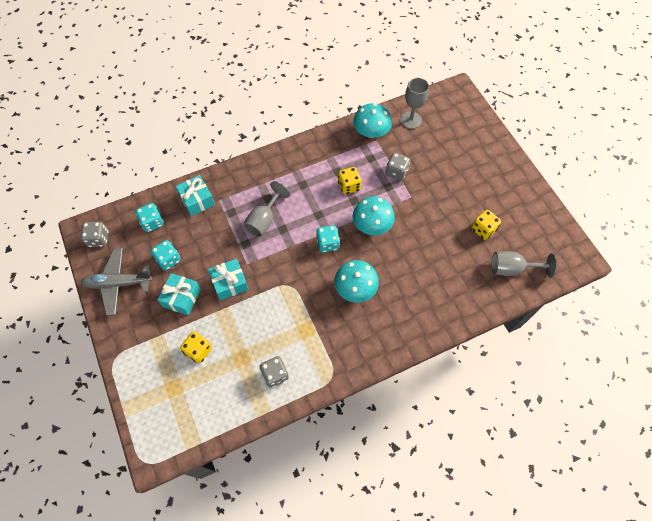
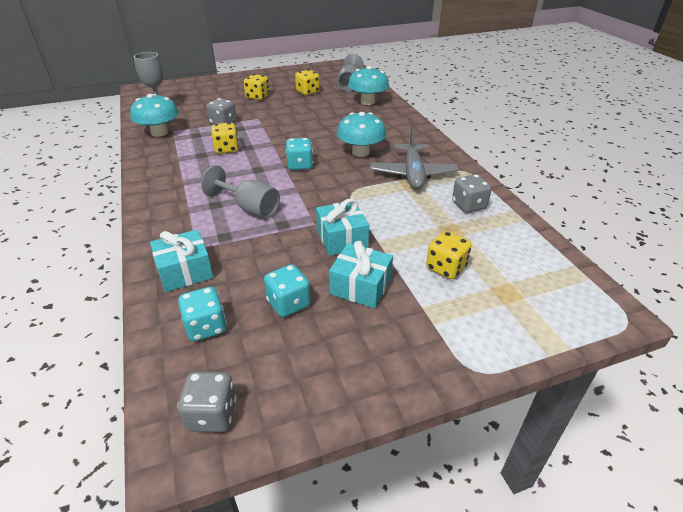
camera: 85 degrees left, 25 degrees down
grey plane [81,248,153,315] -> grey plane moved to [370,127,459,189]
turquoise mushroom [353,196,395,235] -> turquoise mushroom moved to [348,66,389,105]
none -> yellow dice [244,74,269,100]

